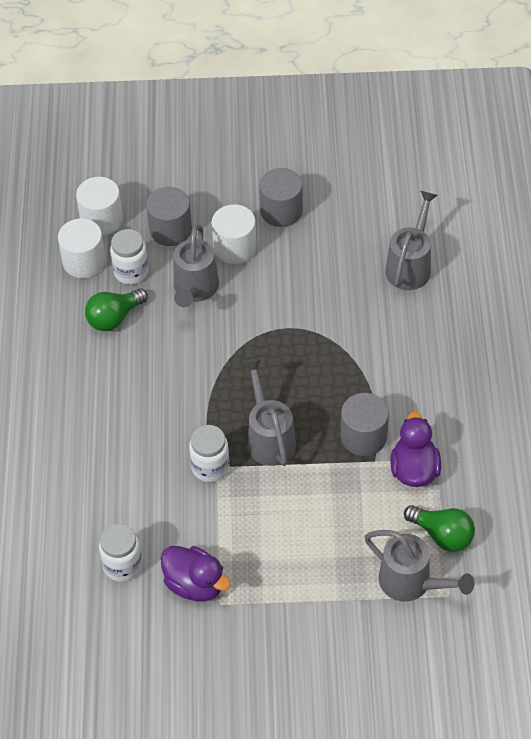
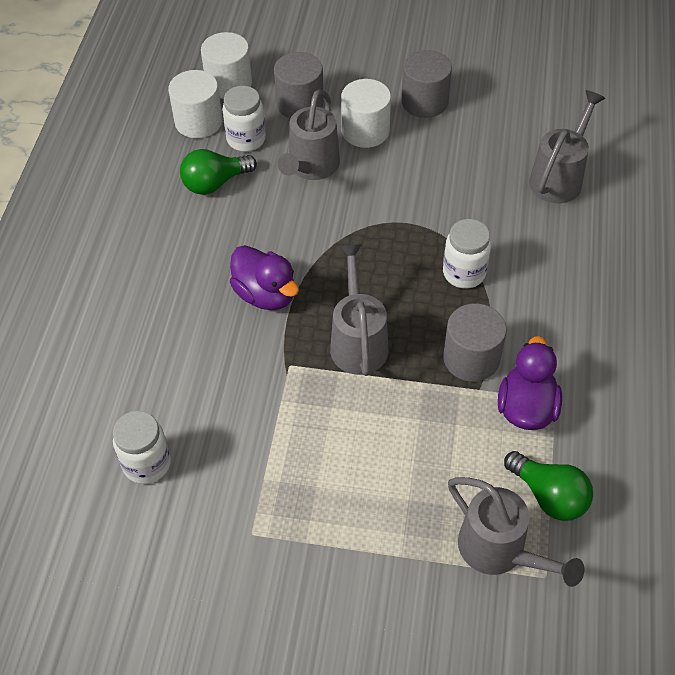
camera: 10 degrees right, 0 degrees up
purple duck [161,546,231,602] -> purple duck moved to [230,245,299,310]
white jar [189,425,230,482] -> white jar moved to [443,219,491,289]

